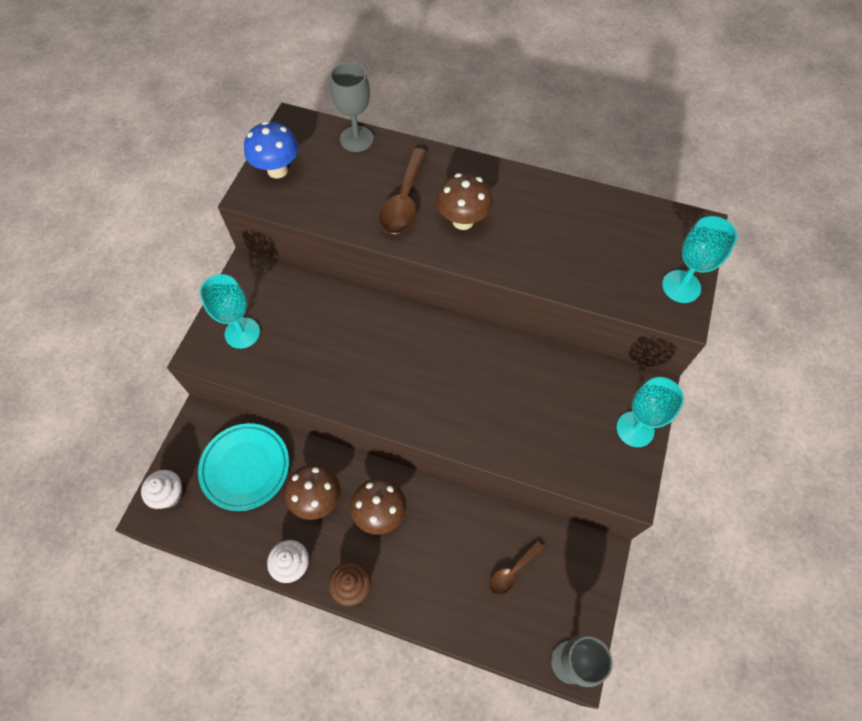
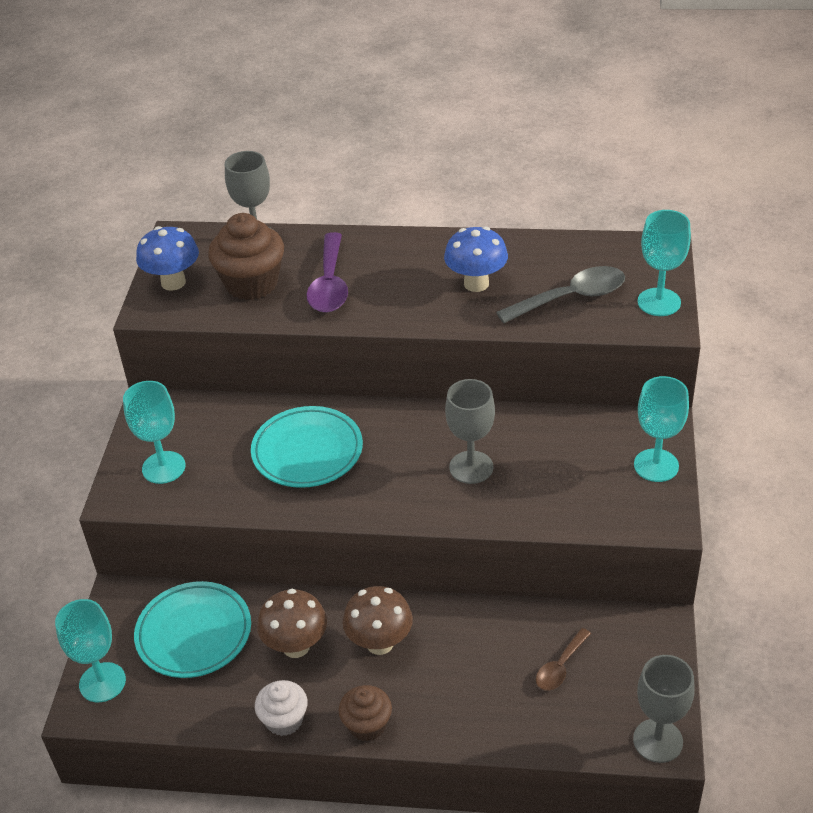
camera: 10 degrees left, 20 degrees down
white cupcake [141,470,183,509] -> turquoise goblet [55,599,126,702]
brown spoon [379,148,427,234] -> purple spoon [307,232,348,313]
brown mushroom [436,173,493,230] -> none
none -> brown cupcake [208,213,284,300]
none -> turquoise plate [251,406,363,488]
none -> blue mushroom [444,226,508,292]
none -> grey goblet [445,379,495,484]
none -> grey spoon [496,266,625,323]

